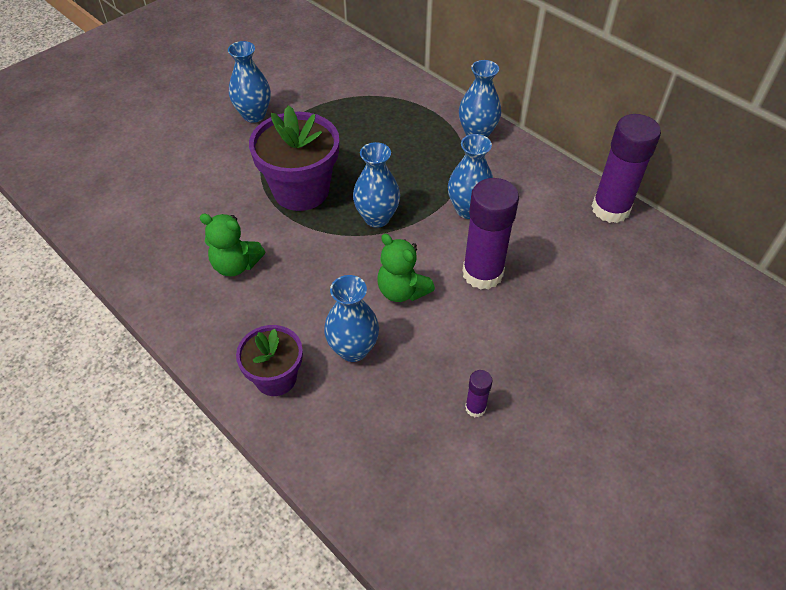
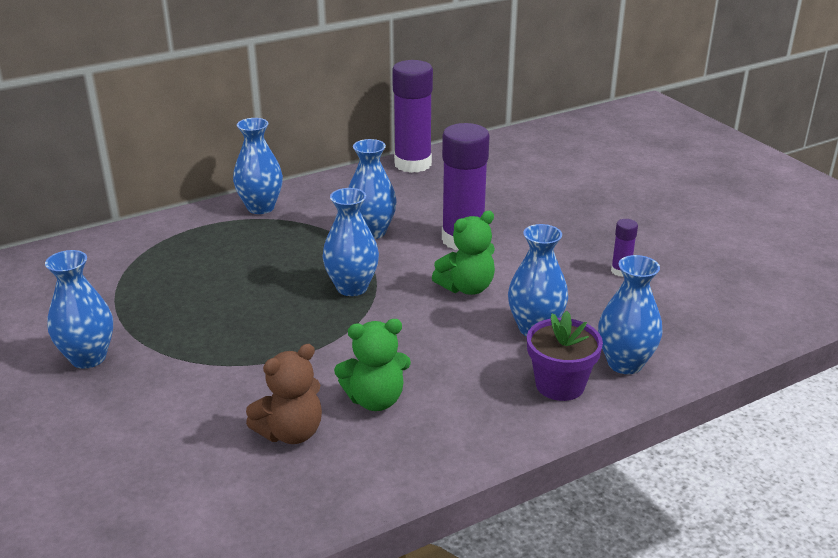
camera: 75 degrees left, 20 degrees down
green teddy bear [199,214,265,276] -> green teddy bear turned 45 degrees clockwise [334,319,411,411]
purple flower pot [249,105,339,211] -> none
none -> brown teddy bear [246,344,322,444]
none -> blue vase [598,255,662,374]

